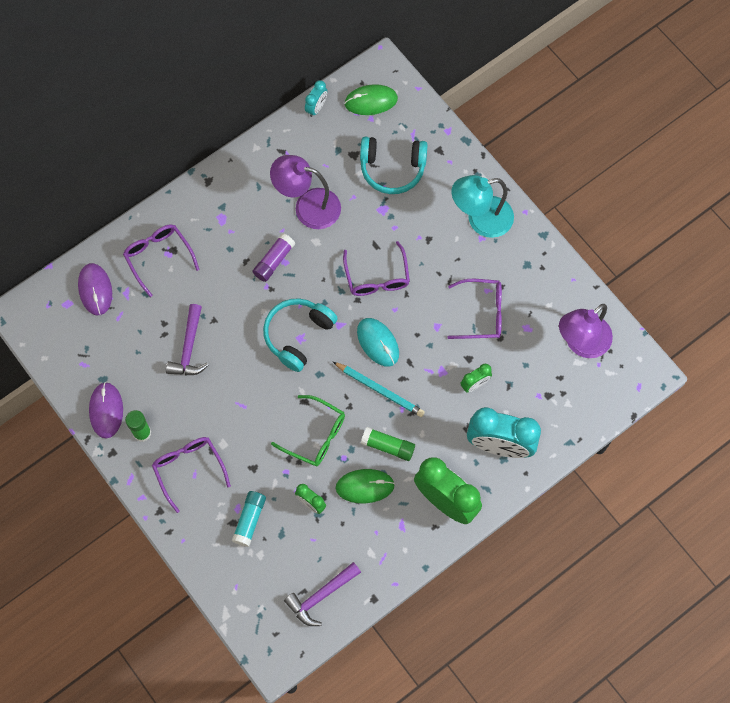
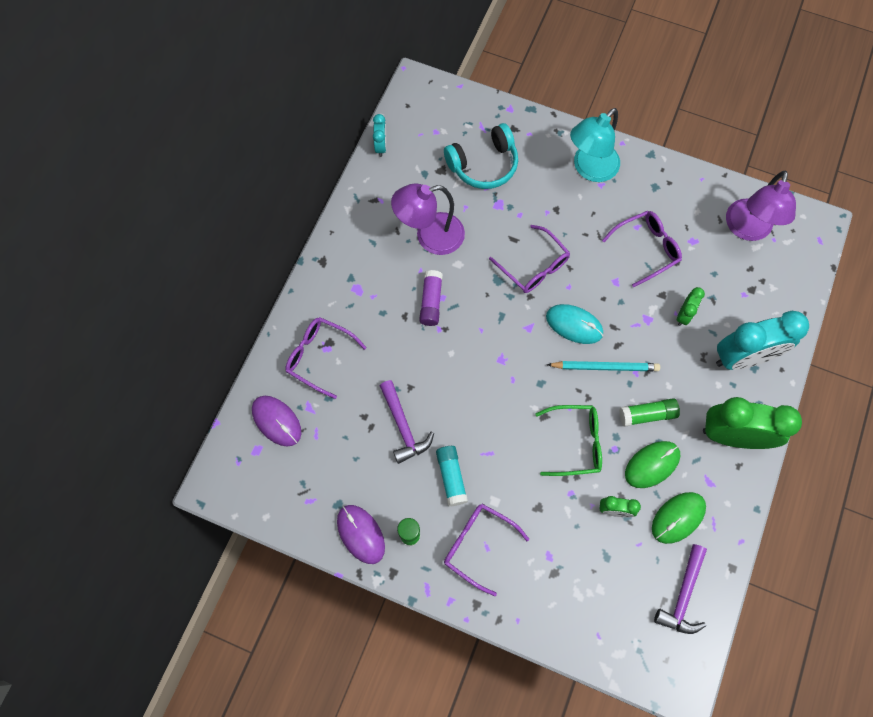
camera: 30 degrees left, 0 degrees up
turquoise glue stick [232,491,266,547] -> turquoise glue stick moved to [436,446,468,507]
turquoise headphones [263,298,338,372] -> none
green mouse [344,84,398,115] -> green mouse moved to [652,492,706,544]

